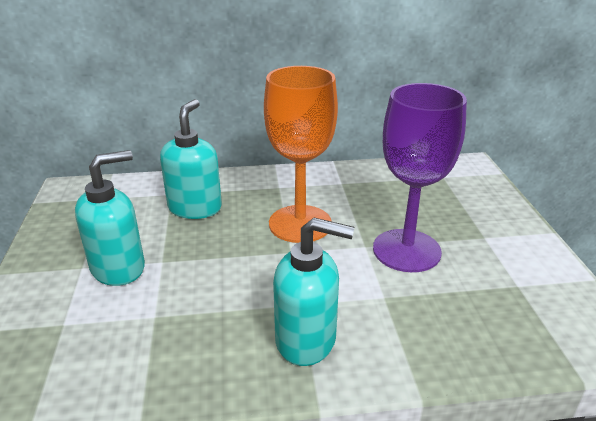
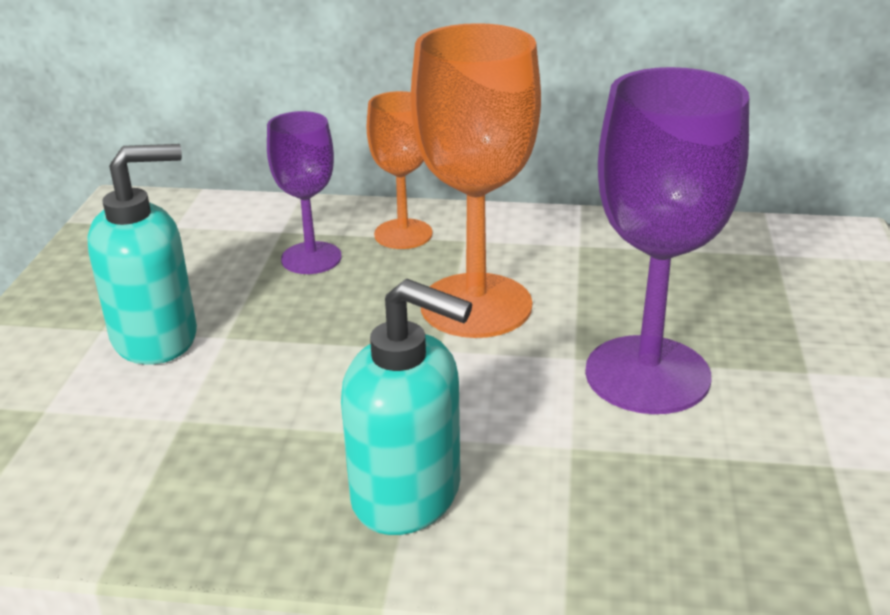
camera: 15 degrees right, 0 degrees up
turquoise soap dispenser [160,99,222,219] -> purple goblet [267,111,342,274]
none -> orange goblet [367,91,433,249]

